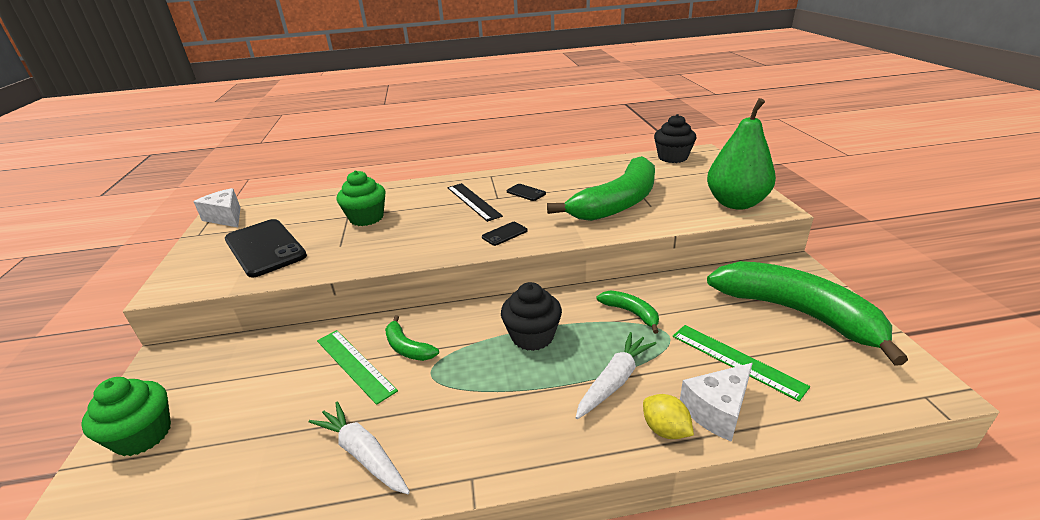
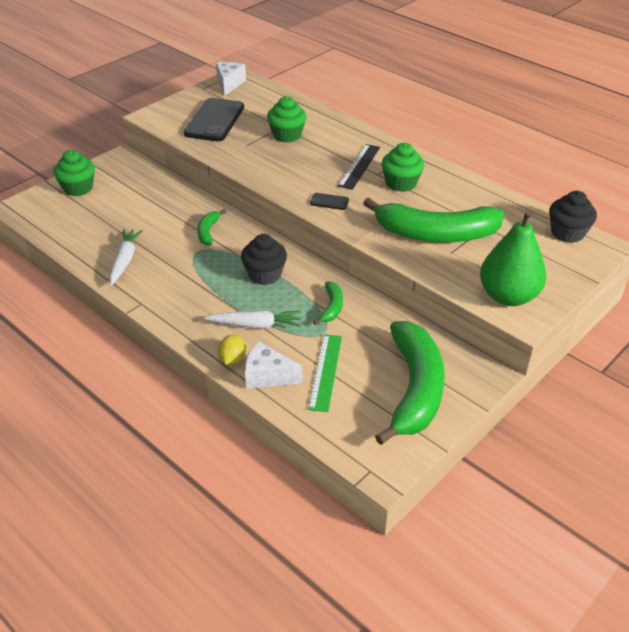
camera: 50 degrees right, 10 degrees up
green ruler [317,330,398,405] -> none
black phone [507,184,546,201] -> green cupcake [382,143,425,192]

